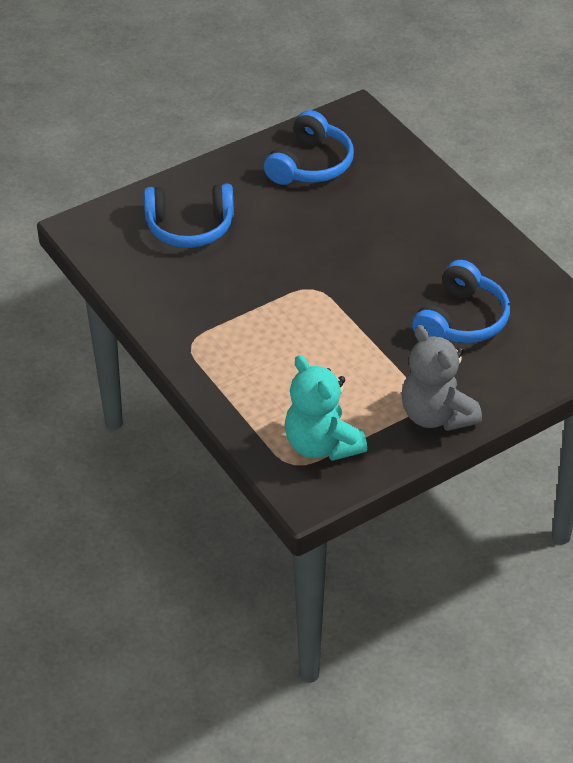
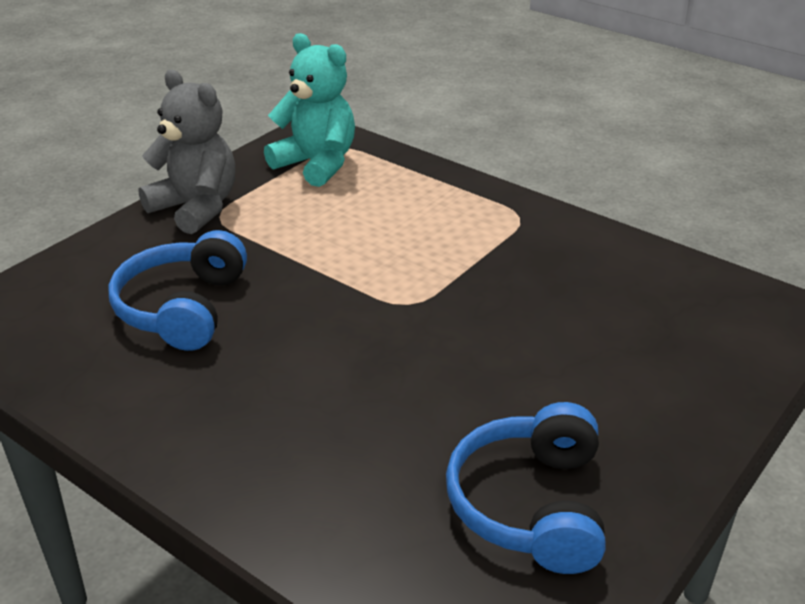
camera: 160 degrees right, 10 degrees down
blue headphones [144,183,234,248] -> none

